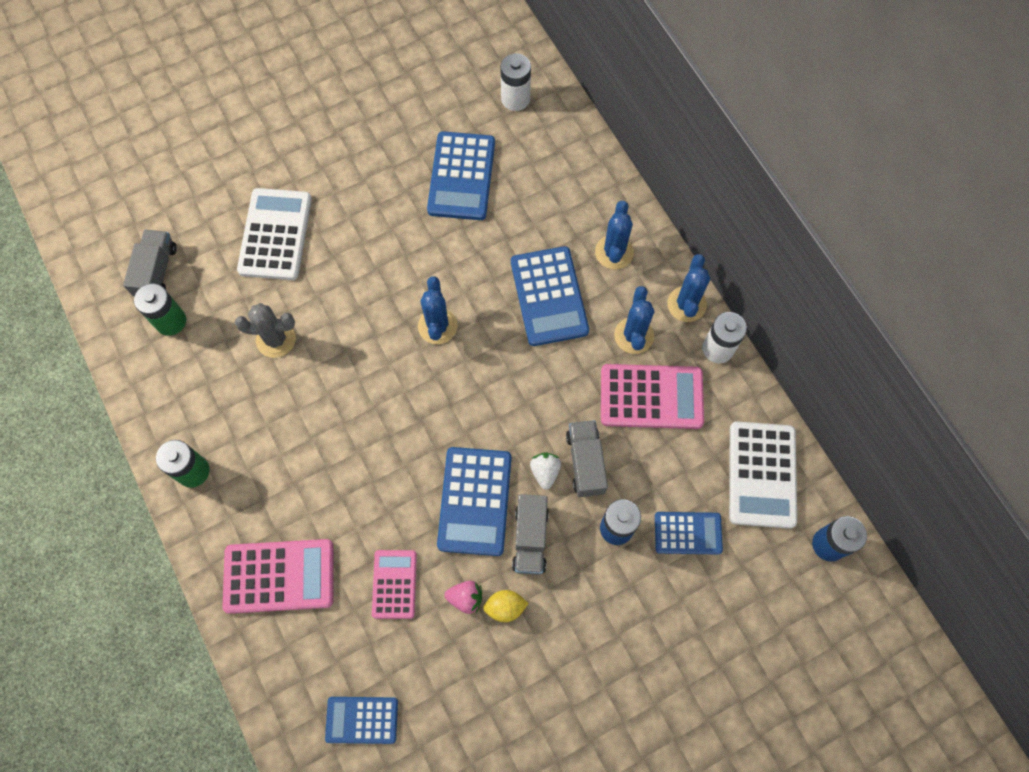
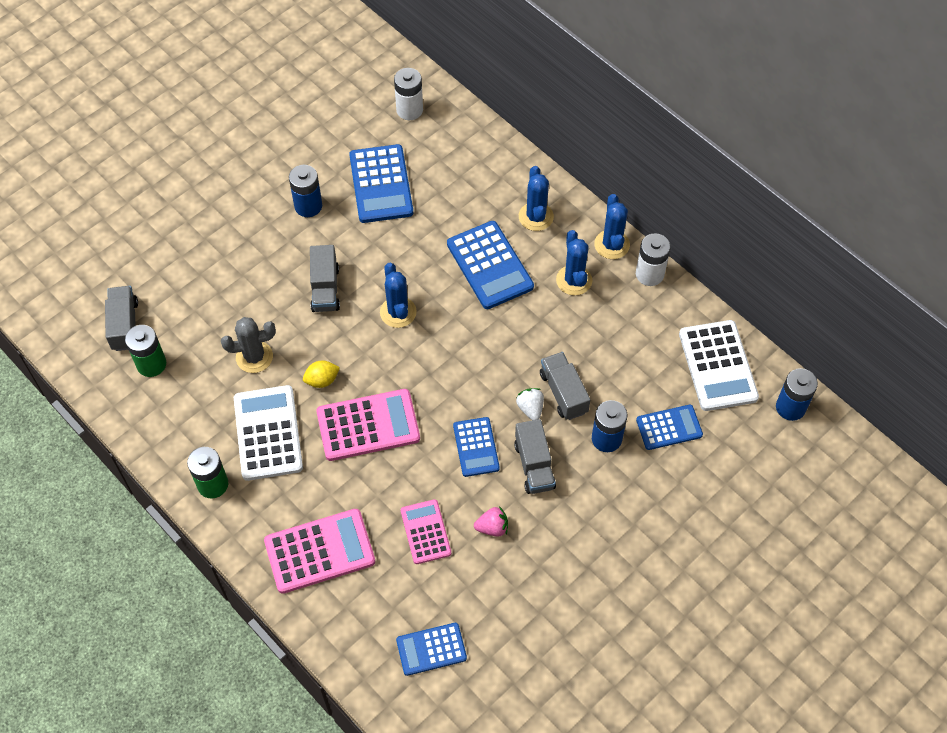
camera: 15 degrees left, 10 degrees down
white calculator [237,188,312,280] -> white calculator moved to [234,385,303,481]
blue calculator [437,447,512,556] -> blue calculator [453,417,500,477], size x0.62
yellow lemon [483,590,529,622] -> yellow lemon moved to [303,361,340,388]
pink calculator [601,364,704,429] -> pink calculator moved to [316,389,420,461]
none -> blue battery [289,165,322,217]
none -> grey truck [310,245,340,312]

